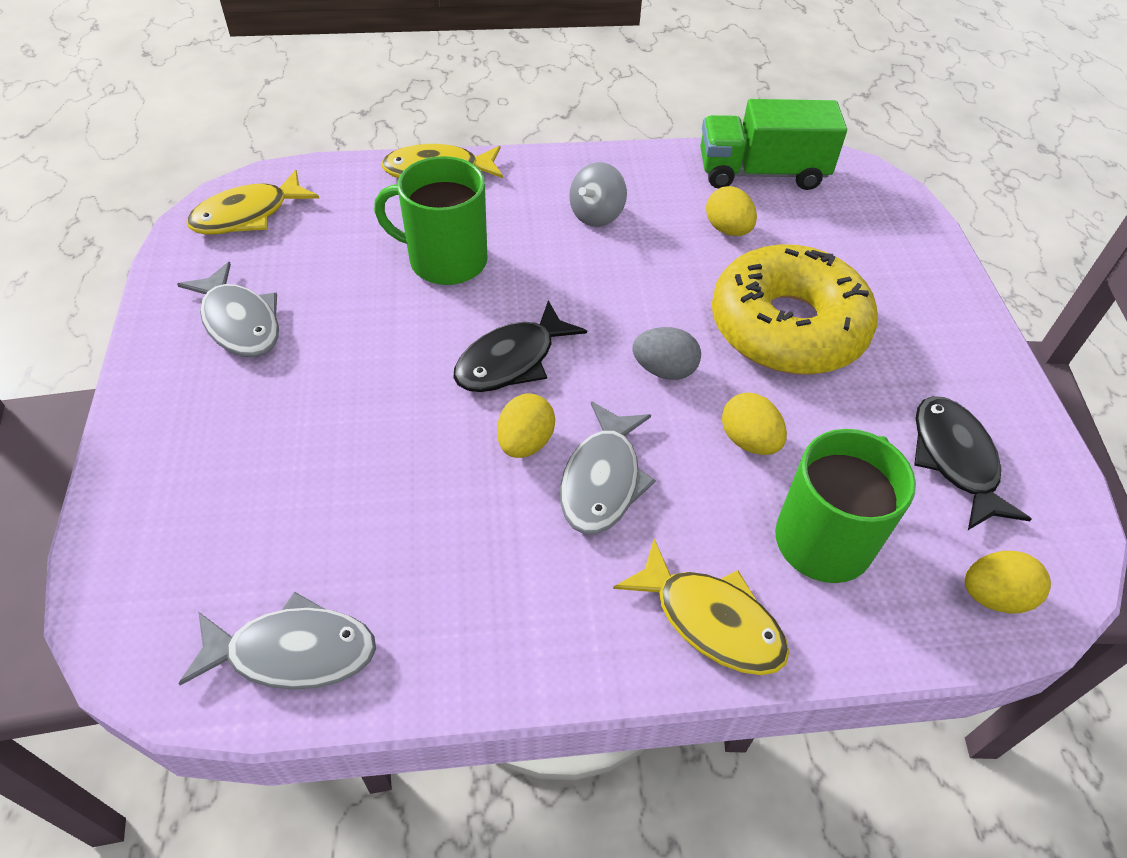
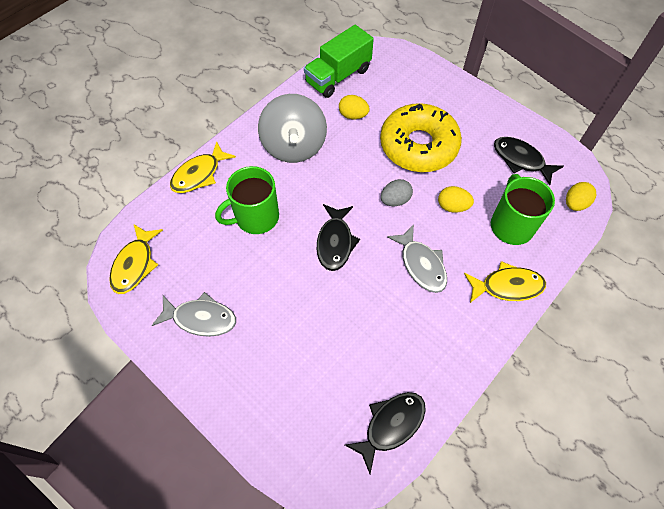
camera: 40 degrees left, 10 degrees up
grey fish [178,592,376,690] -> black fish [345,392,426,474]
yellow egg [497,393,555,458] -> none
grey spinning top [569,162,627,227] -> grey spinning top [258,94,327,163], size x1.94

